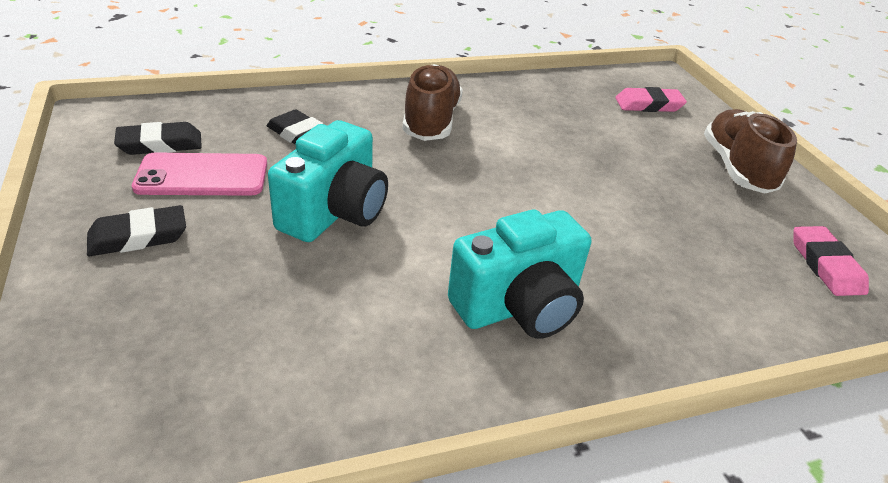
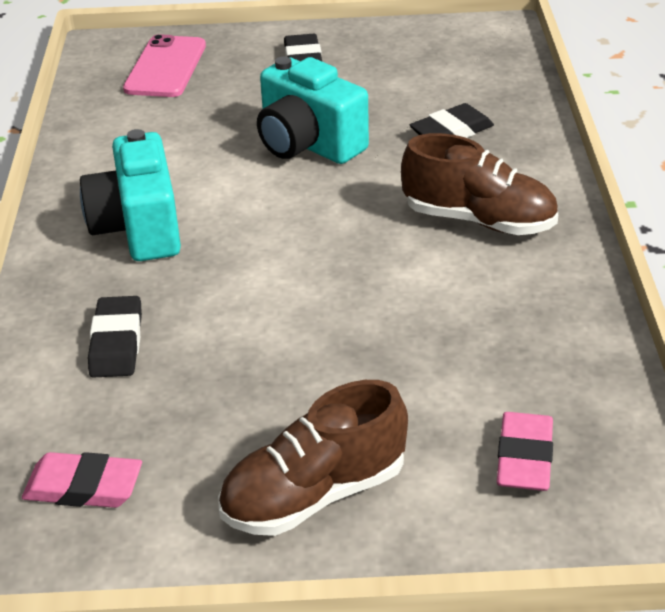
camera: 110 degrees right, 0 degrees up
black eraser [114,122,202,155] -> black eraser moved to [88,296,142,378]
pink phone [132,152,267,196] -> pink phone moved to [123,34,206,97]
brown shoe [704,109,797,193] -> brown shoe turned 135 degrees clockwise [218,380,408,536]

